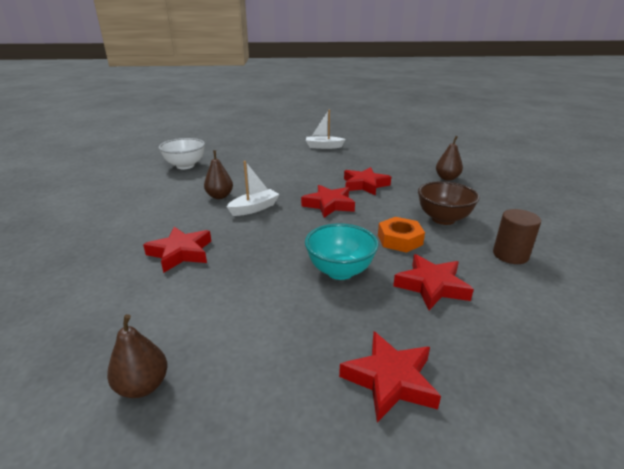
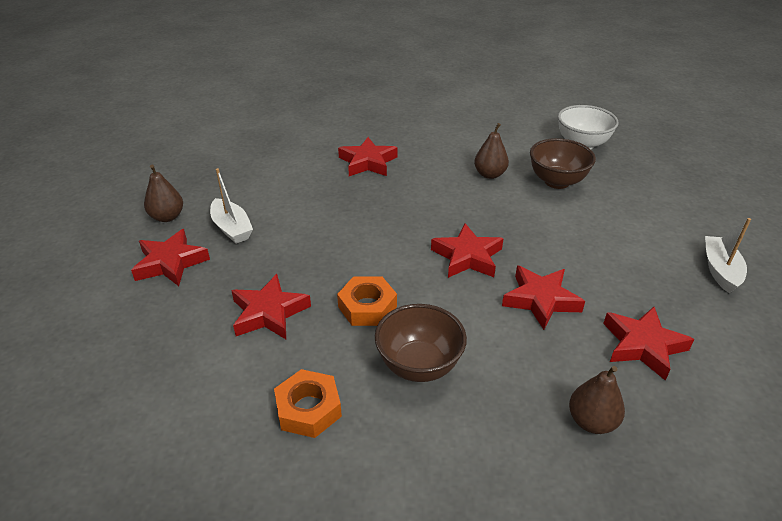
camera: 95 degrees right, 10 degrees up
brown pear [107,314,168,398] -> brown pear moved to [144,165,183,222]
white boat [227,161,280,216] -> white boat moved to [210,168,253,244]
turquoise bowl [305,223,379,280] -> none
brown cylinder [493,209,541,264] -> orange nut [274,369,342,438]
none -> brown bowl [530,138,596,189]
none -> red star [603,307,694,381]

